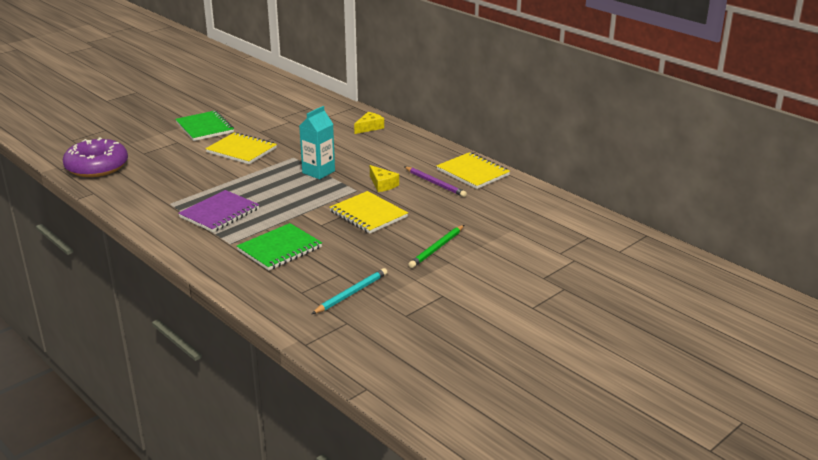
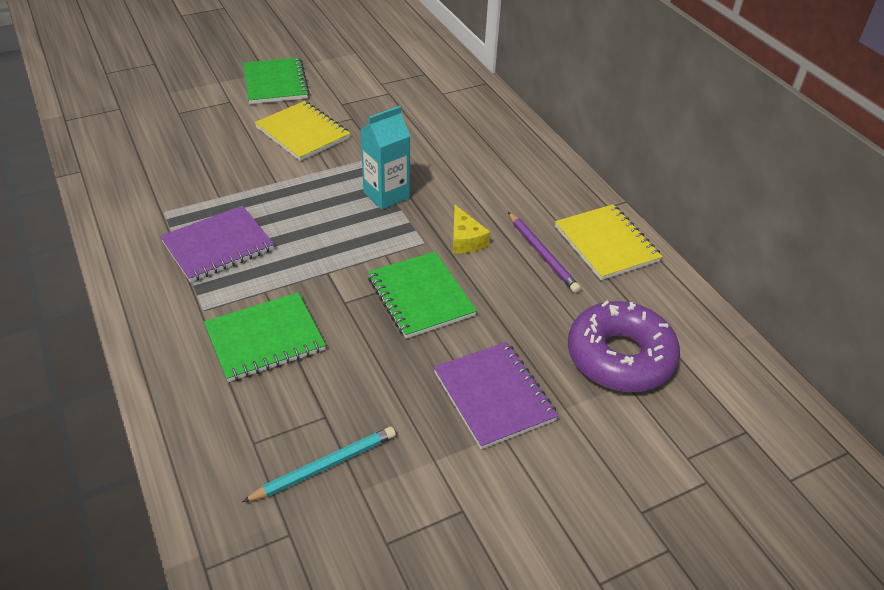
camera: 15 degrees right, 15 degrees up
purple donut [63,137,128,177] -> purple donut moved to [568,301,680,392]
yellow notebook [329,191,408,233] -> green notebook [368,252,477,339]
yellow cheese [354,112,384,134] -> none
green pencil [408,225,464,268] -> purple notebook [434,342,558,449]

